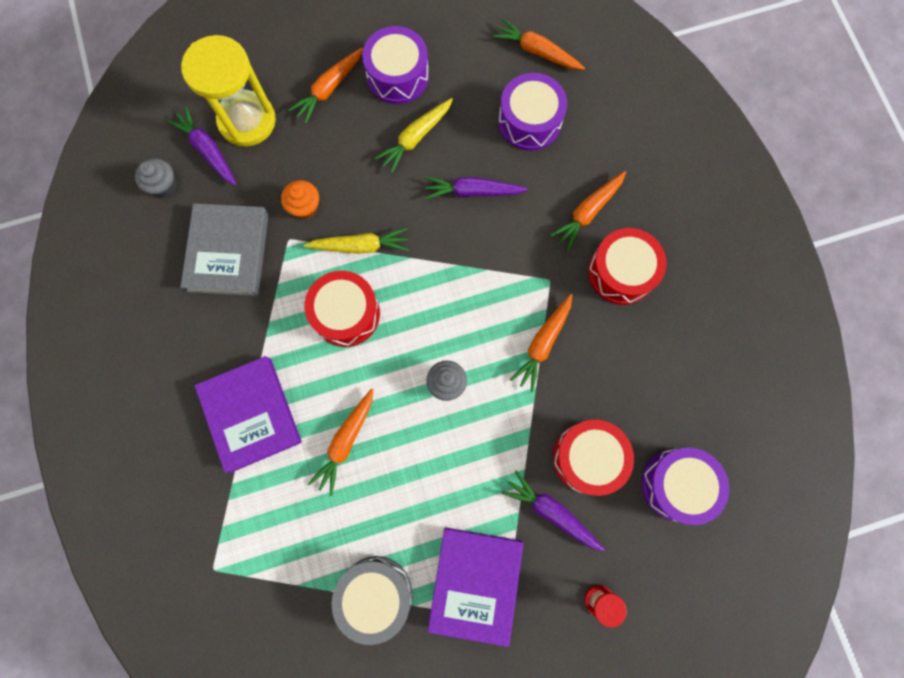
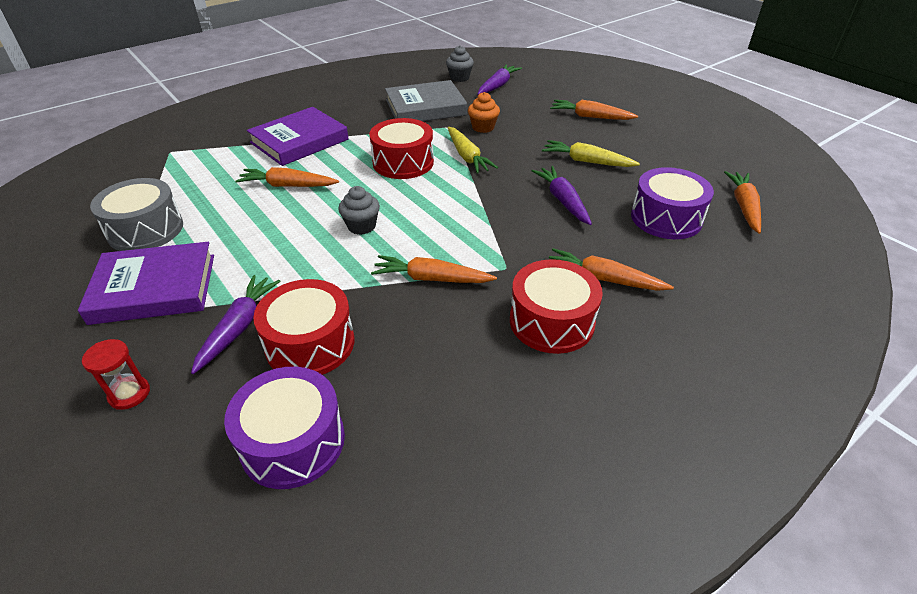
camera: 70 degrees right, 35 degrees down
yellow hourglass [181,35,276,147] -> none
purple drum [362,26,429,104] -> none

